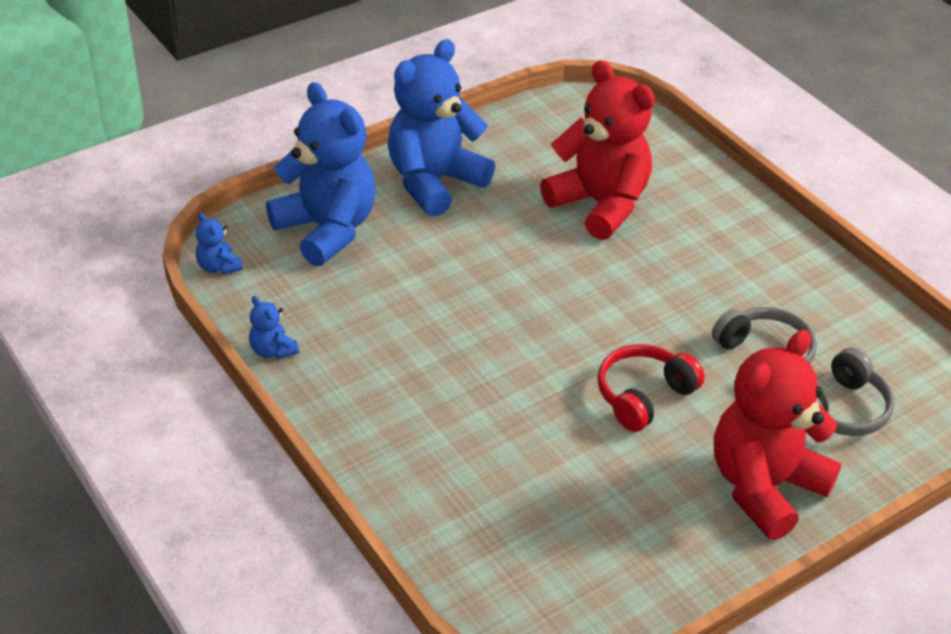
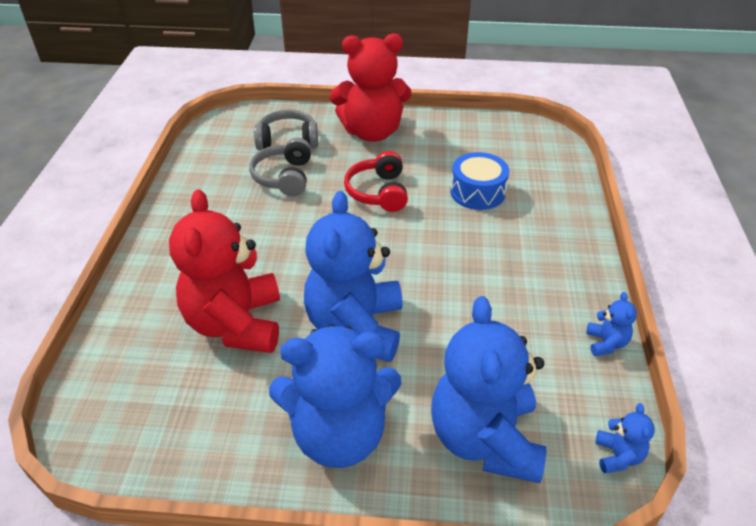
camera: 140 degrees left, 0 degrees up
red headphones [597,344,705,432] -> red headphones turned 90 degrees clockwise [344,151,408,212]
none -> blue teddy bear [304,191,403,362]
none -> blue drum [450,152,509,210]

